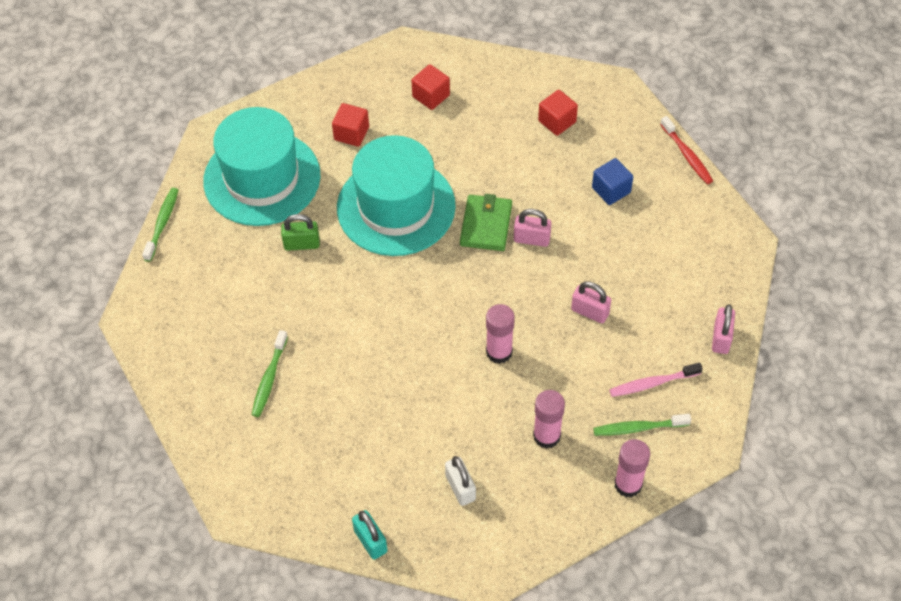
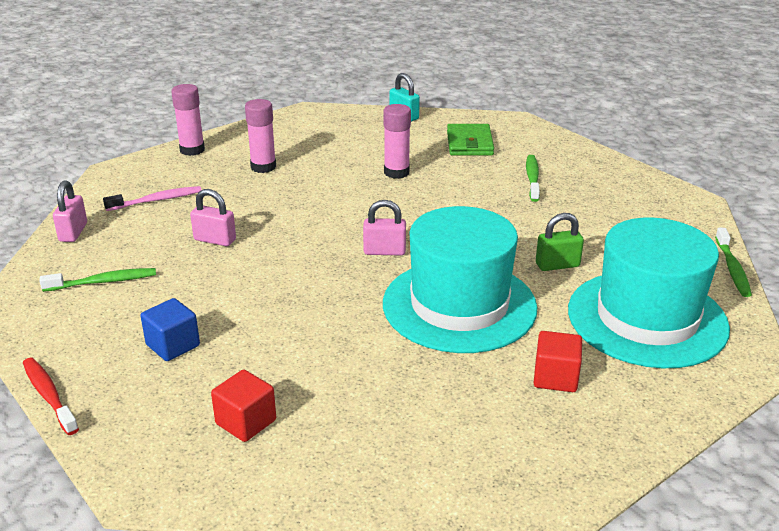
camera: 170 degrees right, 25 degrees down
red cube [411,64,450,110] -> none
white padlock [445,456,476,506] -> none
green wallet [460,194,512,251] -> green wallet moved to [447,124,494,156]
pink glue stick [486,304,515,364] -> pink glue stick moved to [383,104,411,179]
pink padlock [514,209,551,247] -> pink padlock moved to [363,200,406,256]
green toothbrush [593,414,691,436] -> green toothbrush moved to [39,268,156,292]

